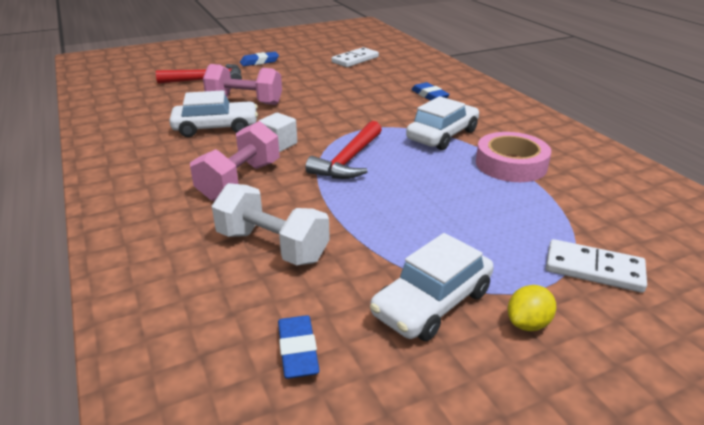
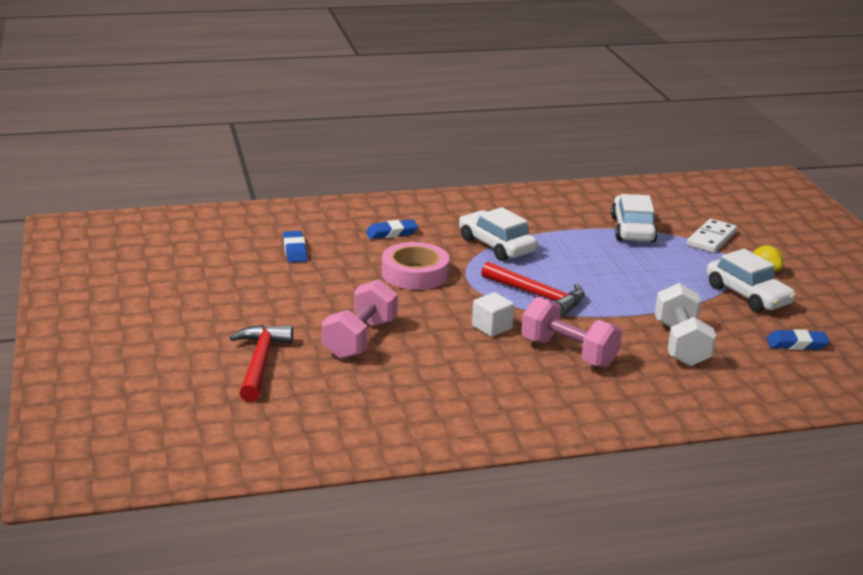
camera: 80 degrees left, 5 degrees down
white car [169,90,258,137] -> white car moved to [611,194,658,242]
white dumbbell [212,183,330,265] -> white dumbbell turned 45 degrees counterclockwise [655,283,716,366]
blue eraser [240,52,279,66] -> blue eraser moved to [283,231,307,263]
white domino [331,47,379,67] -> none
pink tape [476,132,551,182] -> pink tape moved to [382,242,449,290]

